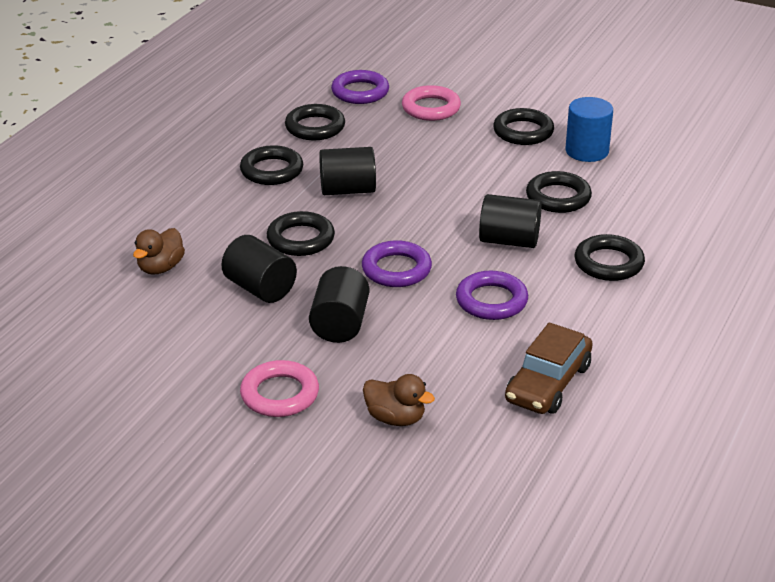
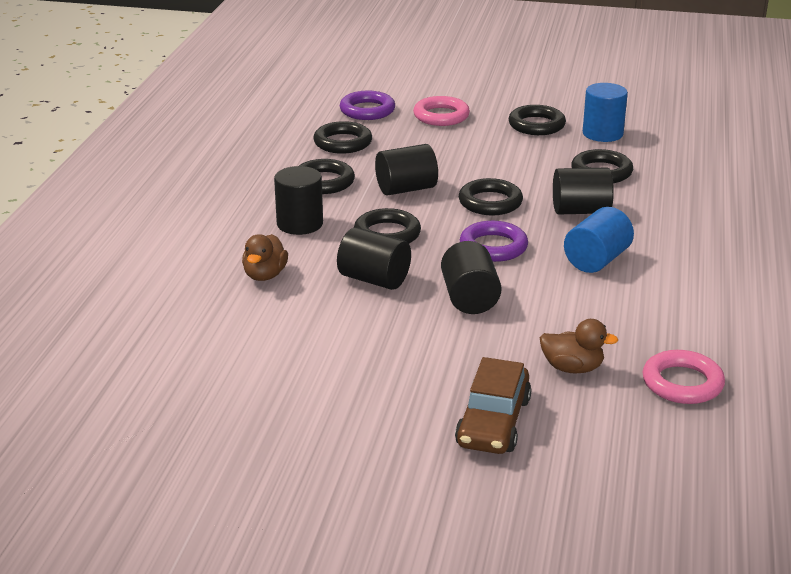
camera: 15 degrees left, 5 degrees down
pink ring [240,360,319,417] -> pink ring moved to [643,350,725,404]
purple ring [456,271,528,320] -> blue cylinder [564,207,634,273]
brown car [505,323,593,414] -> brown car moved to [455,357,531,454]
black ring [575,234,645,281] -> black ring moved to [459,178,523,215]
none -> black cylinder [274,166,323,235]

